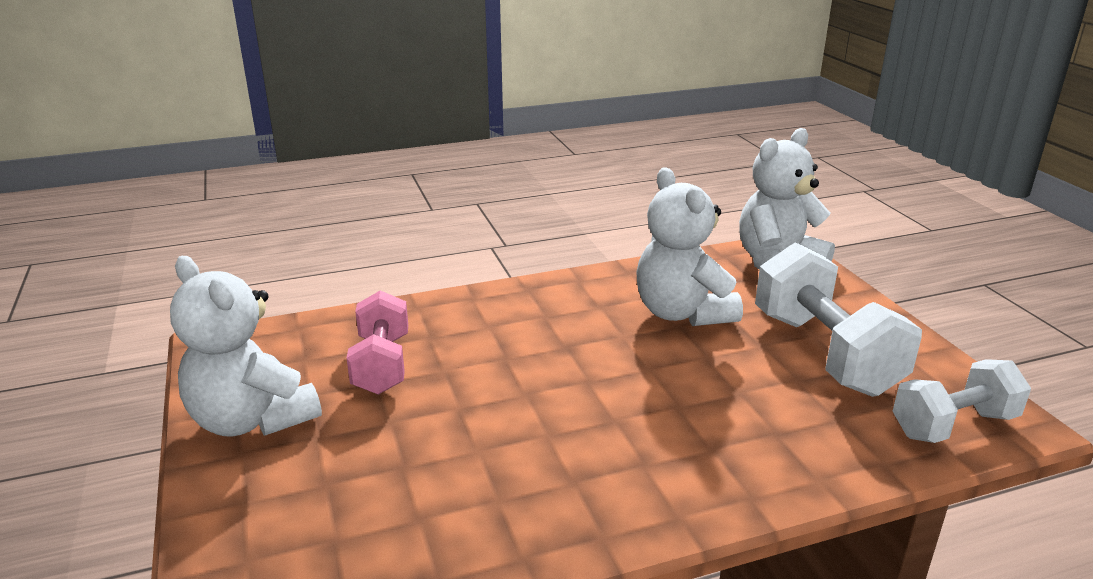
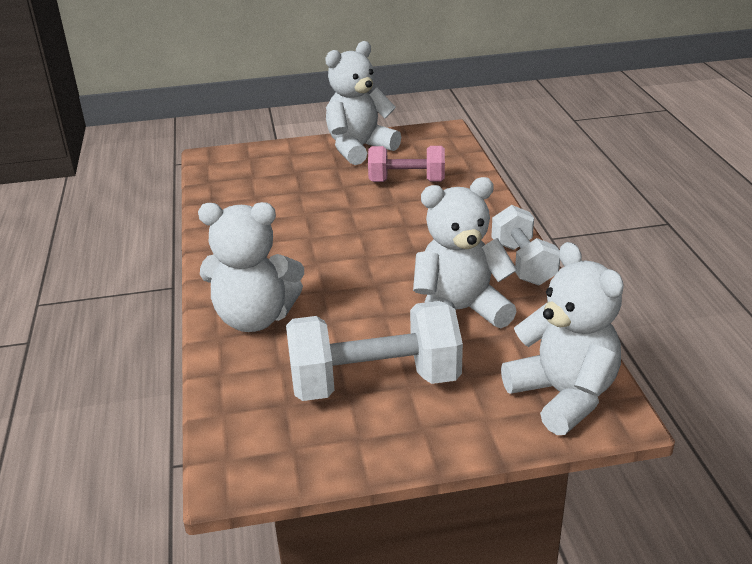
camera: 100 degrees right, 5 degrees up
white dumbbell [893,359,1031,443] -> white dumbbell moved to [491,205,560,286]
none -> white teddy bear [198,202,304,332]

